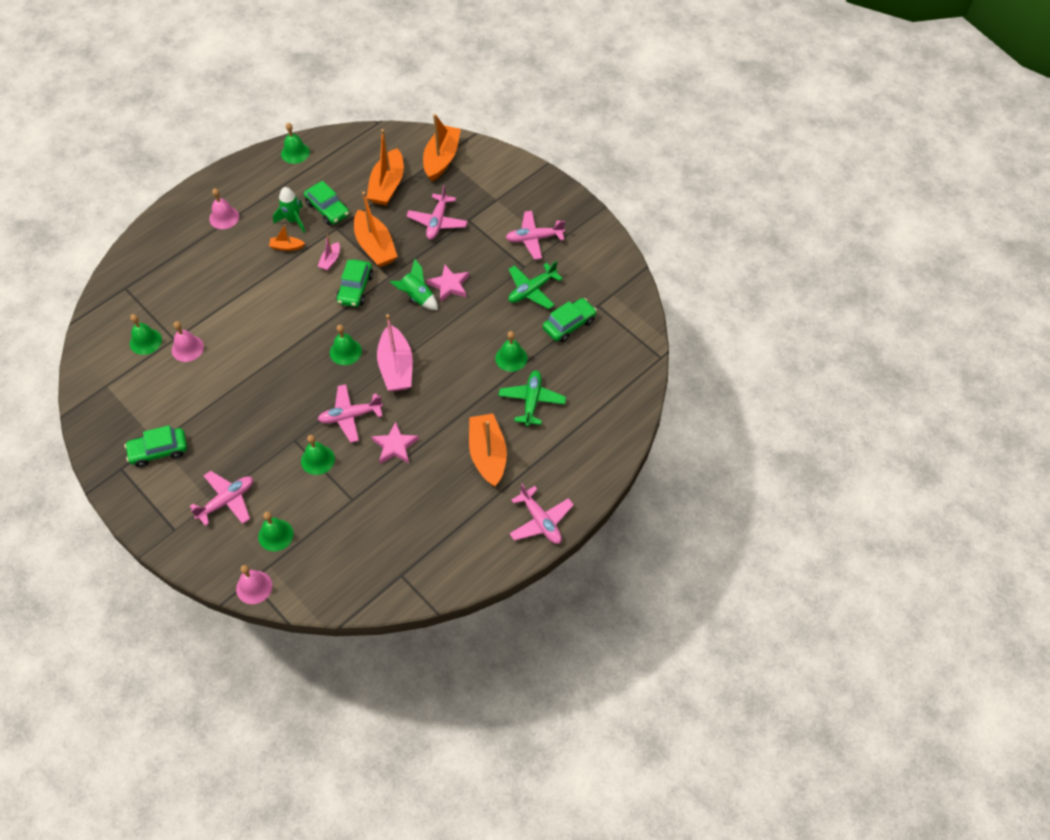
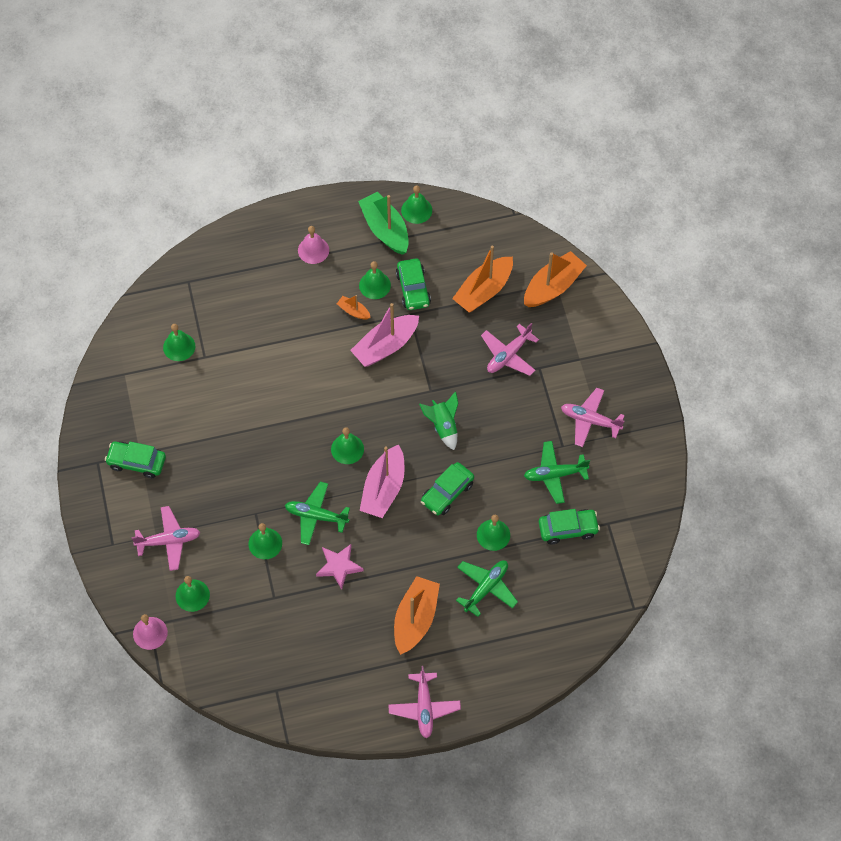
camera: 30 degrees right, 5 degrees up
pink bell [172,321,204,362] -> none
green rocket [273,187,305,233] -> green bell [359,261,391,299]
pink boat [318,235,340,271] -> pink boat [350,303,419,367], size x2.07
pink plane [318,384,383,443] -> green plane [285,482,350,545]
green car [336,259,373,307] -> green car moved to [421,462,474,516]
orange boat [354,192,398,267] -> none
pink star [427,265,469,302] -> none
none -> green boat [358,191,409,255]

